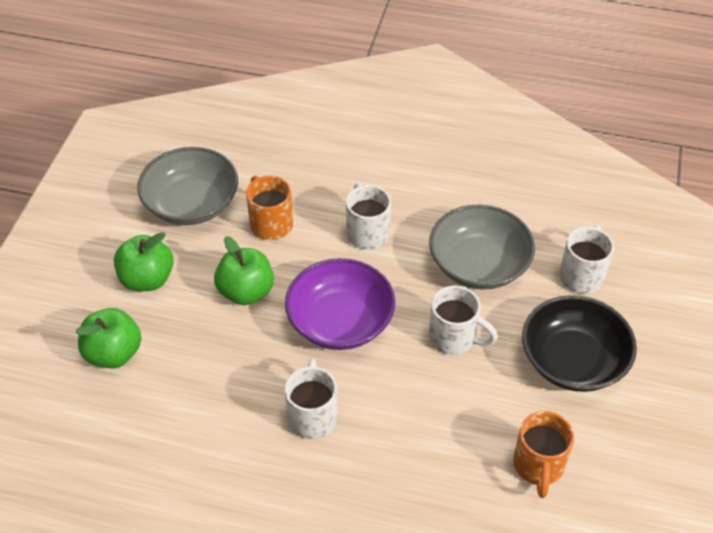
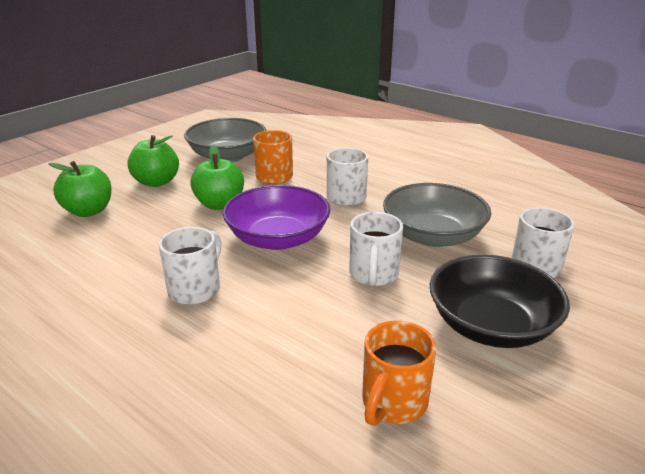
camera: 25 degrees right, 20 degrees down
white mug [429,285,498,355] -> white mug turned 45 degrees clockwise [349,212,403,286]

